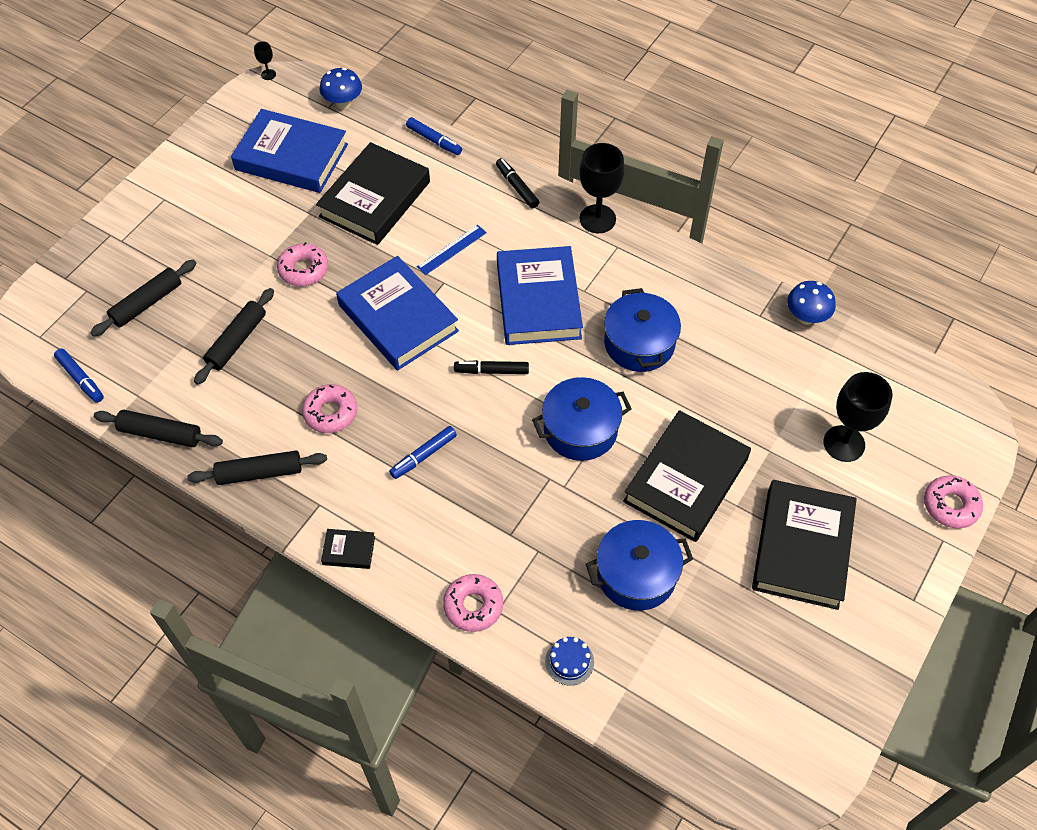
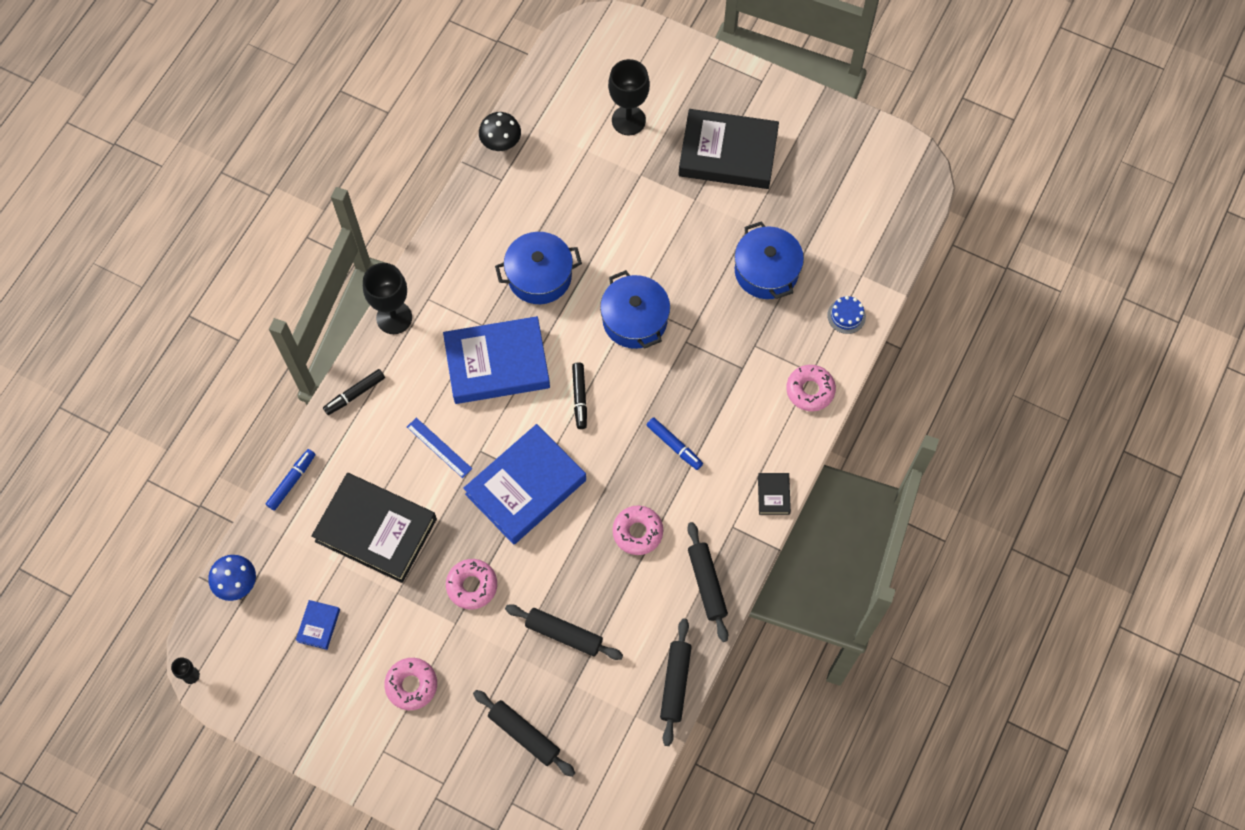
camera: 95 degrees left, 10 degrees up
blue marker [54,348,104,403] -> none
blue book [231,109,348,193] -> blue book [296,600,340,650], size x0.42
black book [623,410,751,542] -> none
blue mushroom [787,281,836,325] -> black mushroom [479,112,521,151]
pink donut [924,475,983,529] -> pink donut moved to [384,658,437,710]

